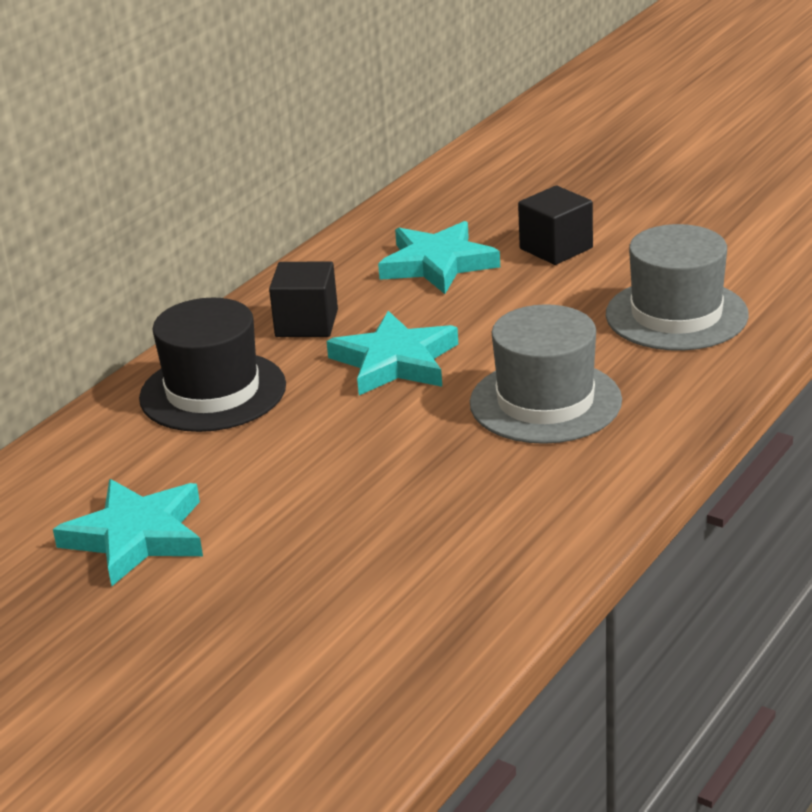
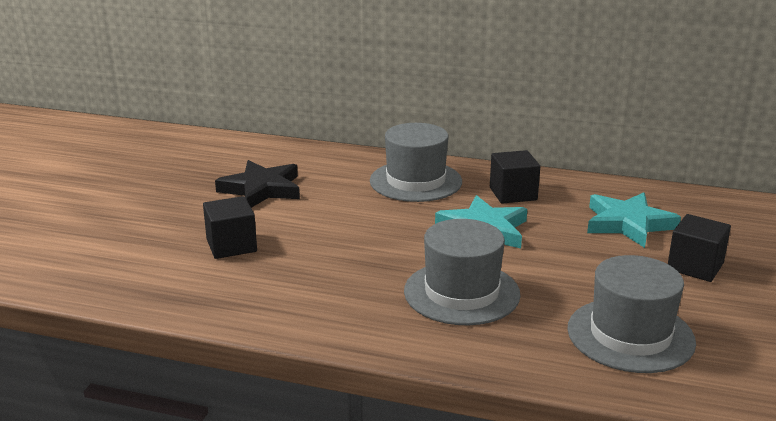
camera: 70 degrees right, 5 degrees down
turquoise star [53,479,203,586] -> black star [215,160,300,208]
black hat [139,298,286,432] -> grey hat [370,123,462,202]
none -> black cube [203,196,257,259]

